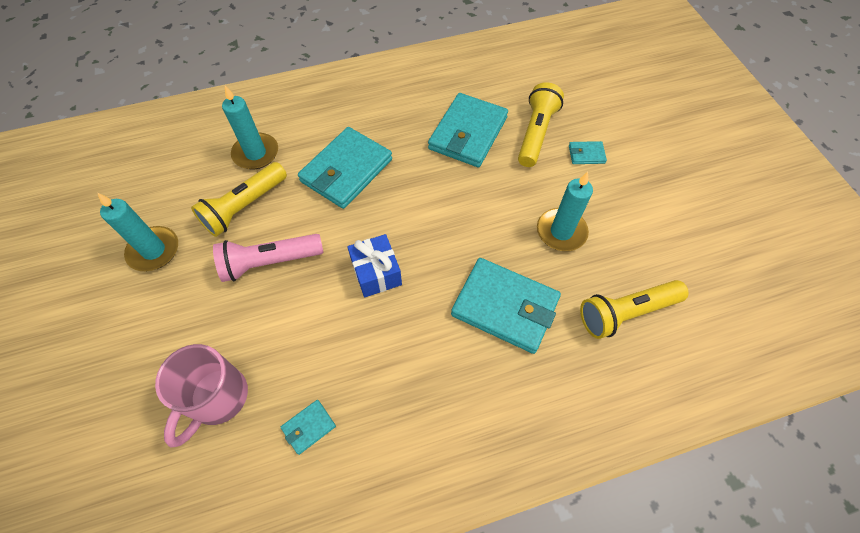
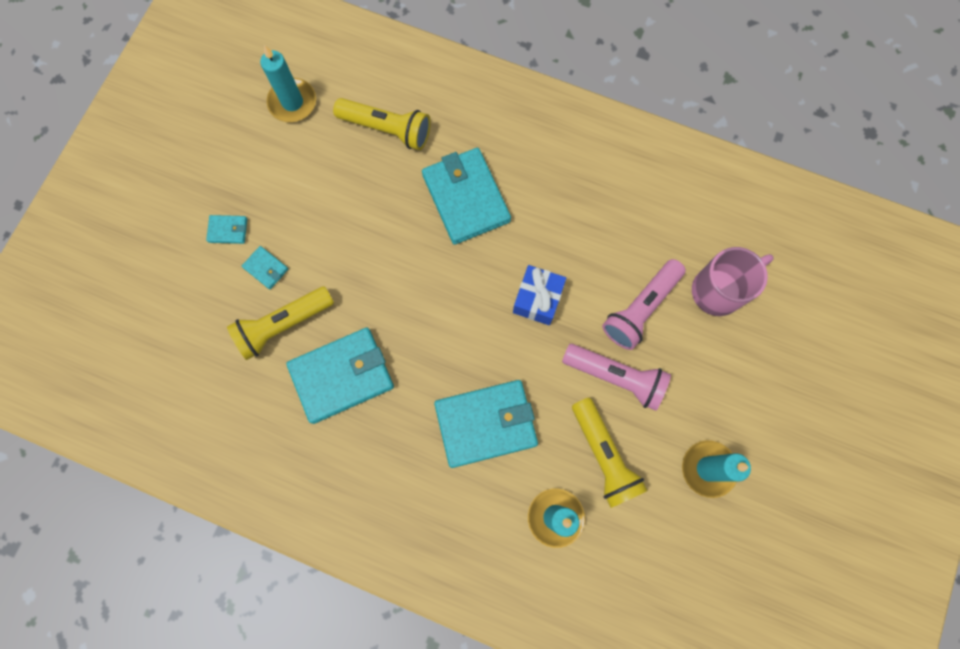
camera: 140 degrees left, 15 degrees up
yellow flashlight [191,162,287,237] -> yellow flashlight turned 75 degrees clockwise [572,398,648,508]
turquoise wallet [281,400,336,455] -> turquoise wallet moved to [206,215,247,244]
turquoise candle [537,172,593,251] -> turquoise candle moved to [260,45,316,122]
none -> pink flashlight [602,259,686,350]

